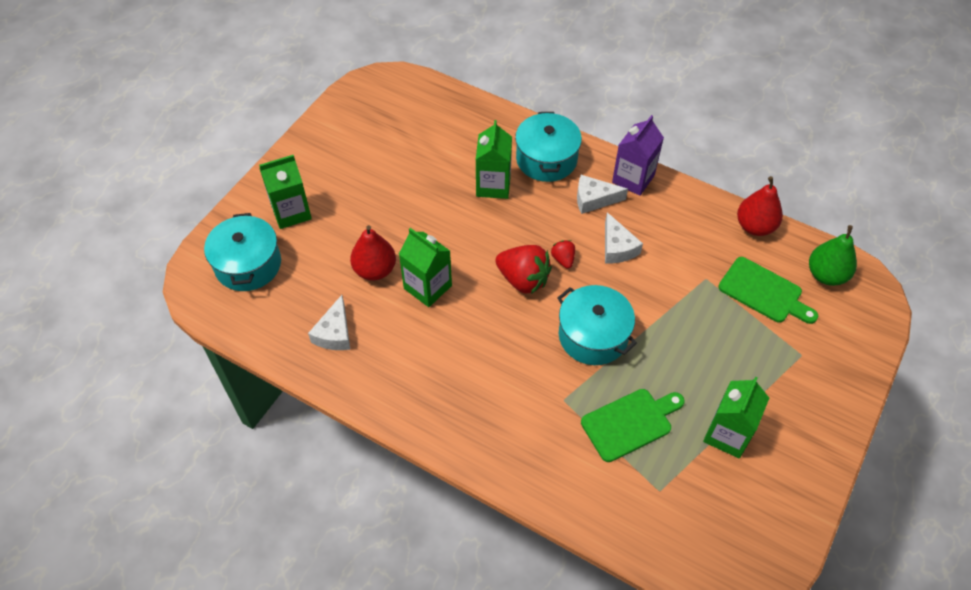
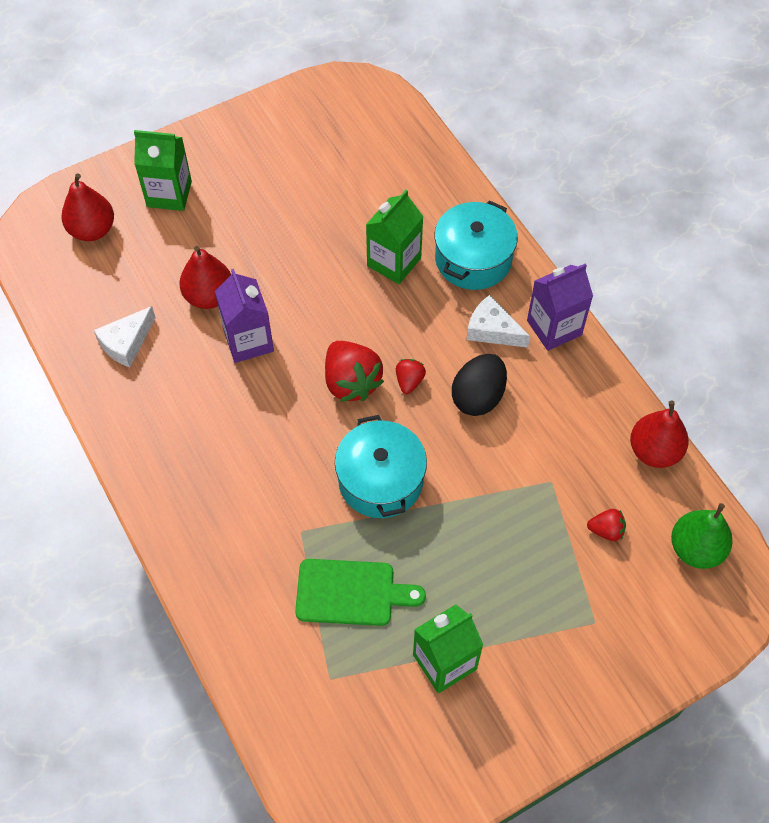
camera: 30 degrees right, 5 degrees up
turquoise pot [204,213,281,291] -> red pear [61,173,114,241]
green carton [399,228,452,307] -> purple carton [215,269,274,363]
white cheese [605,212,643,263] -> black egg [452,354,507,416]
green cutting board [718,257,818,324] -> red strawberry [587,509,626,541]

